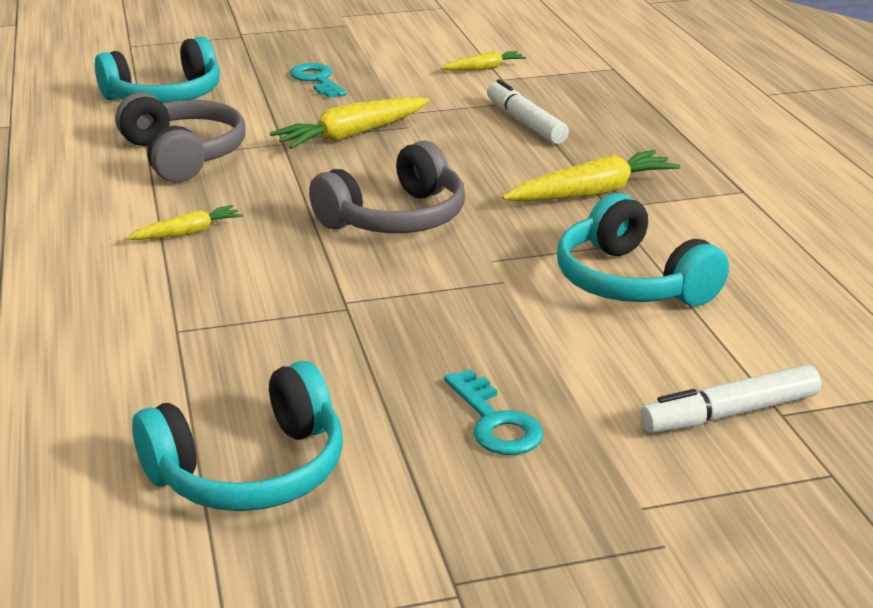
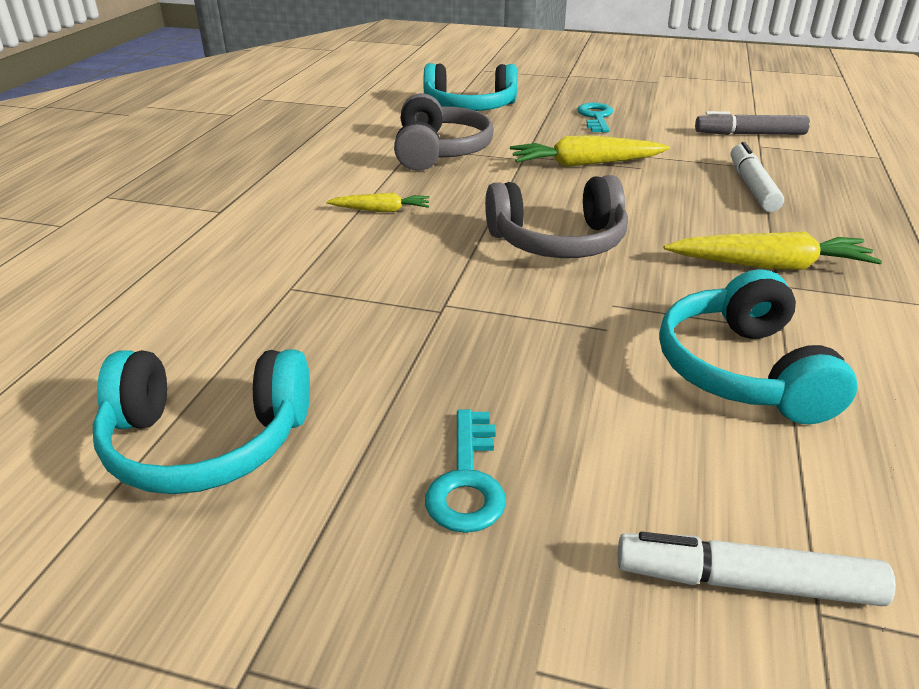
camera: 30 degrees right, 5 degrees up
yellow carrot [440,51,526,70] -> grey marker [695,111,810,135]

